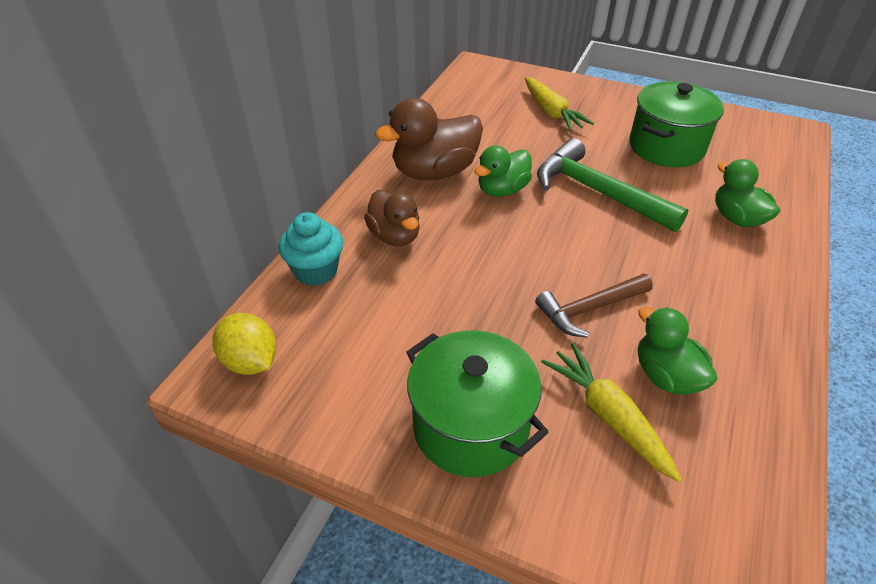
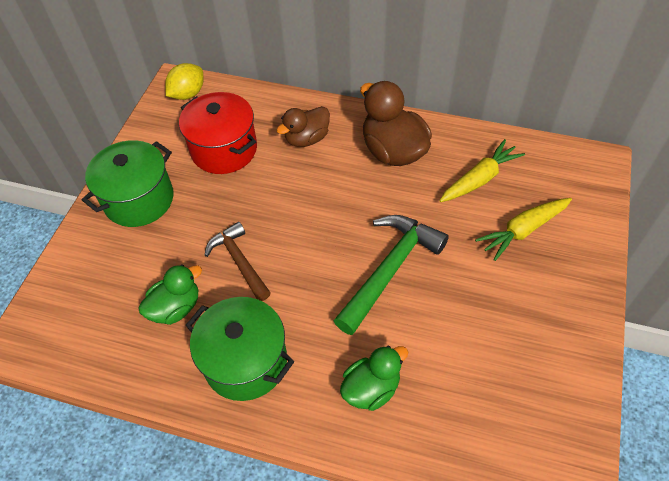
camera: 85 degrees right, 10 degrees up
turquoise cupcake [278,212,343,286] -> none
green duck [474,146,532,197] -> none
yellow carrot [541,343,682,482] -> yellow carrot moved to [439,139,525,202]
green pot [630,82,724,167] -> green pot moved to [186,297,295,401]
none -> red pot [179,92,257,174]

